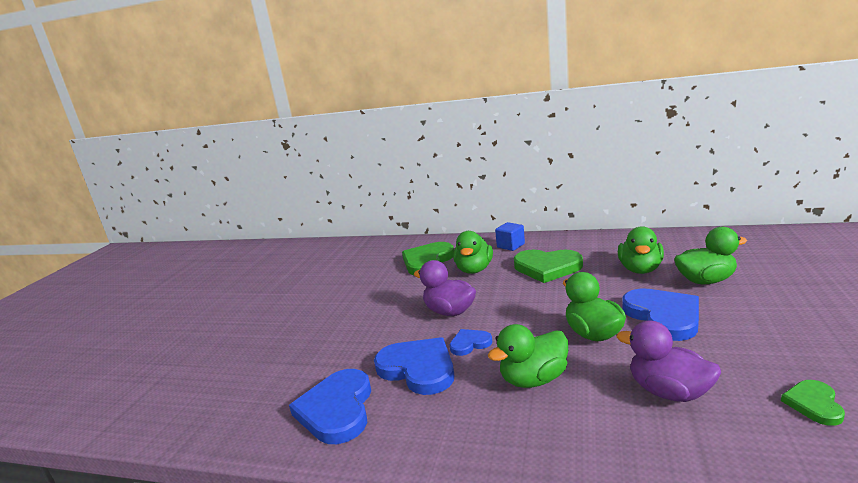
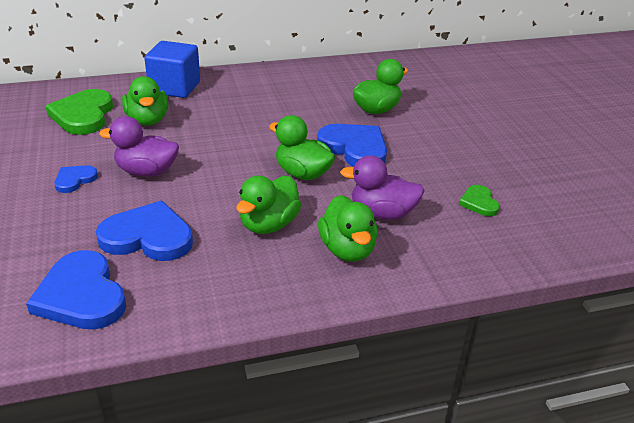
camera: 35 degrees left, 15 degrees up
blue heart [449,329,492,356] -> blue heart moved to [54,165,98,193]
blue cube [495,222,525,251] -> blue cube [144,41,200,98], size x1.71
green heart [514,250,583,283] -> none
green duck [618,226,664,274] -> green duck moved to [318,195,378,262]

